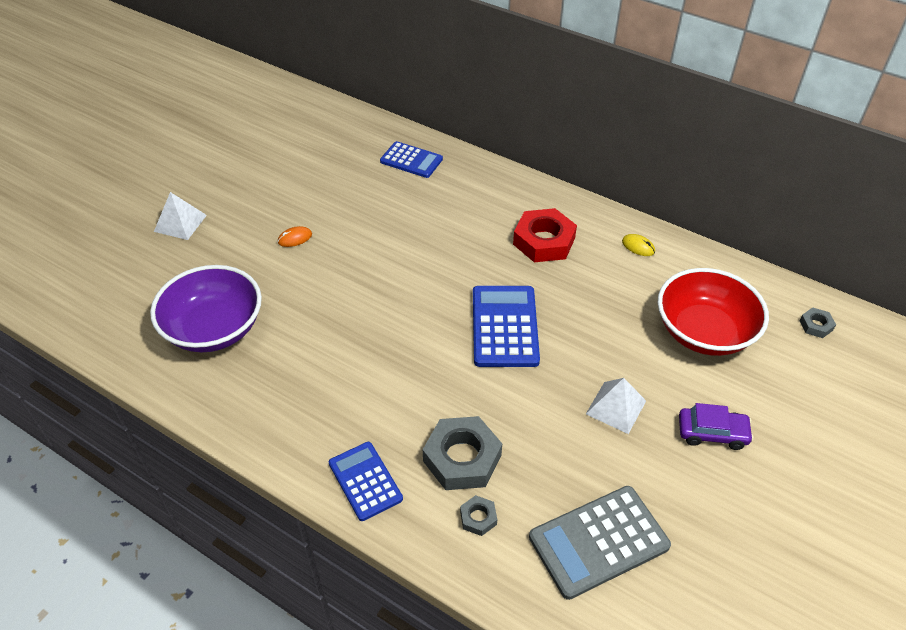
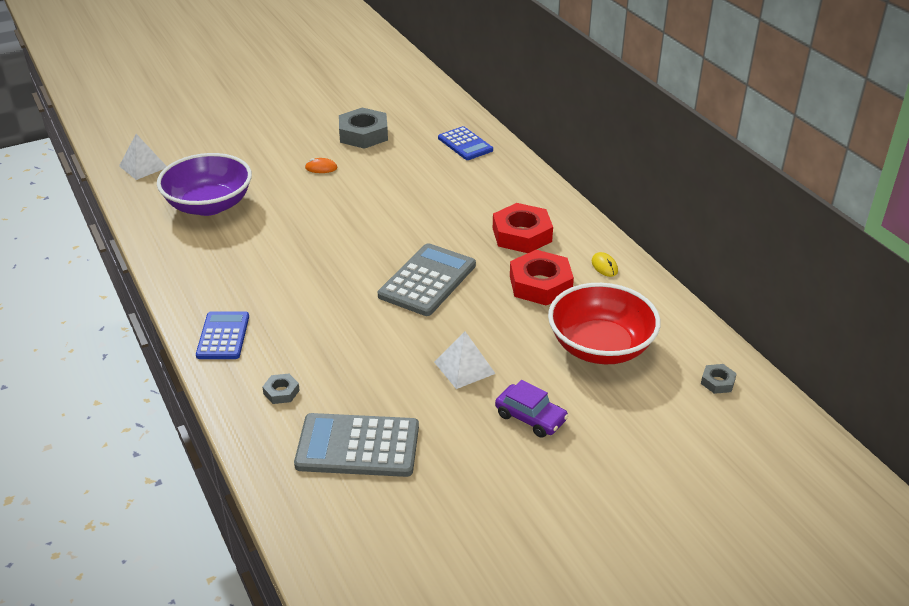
camera: 30 degrees right, 10 degrees down
white pyramid [154,192,207,240] -> white pyramid moved to [119,134,167,180]
grey nut [423,416,502,490] -> grey nut moved to [339,108,388,149]
blue calculator [473,286,540,367] -> grey calculator [378,243,476,316]
none -> red nut [510,250,574,306]

